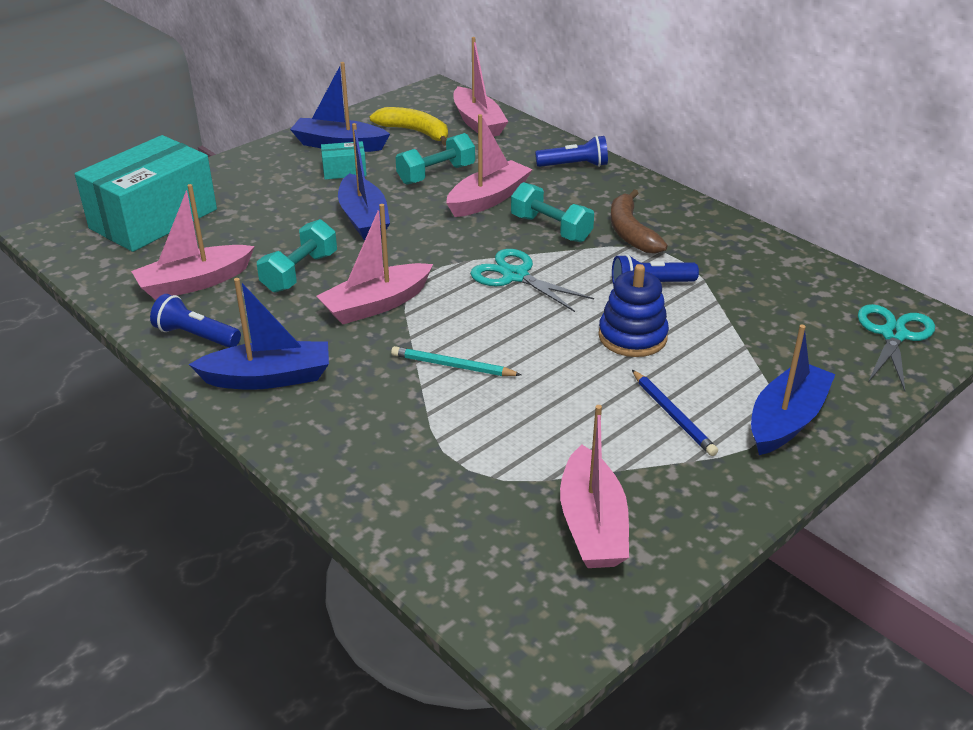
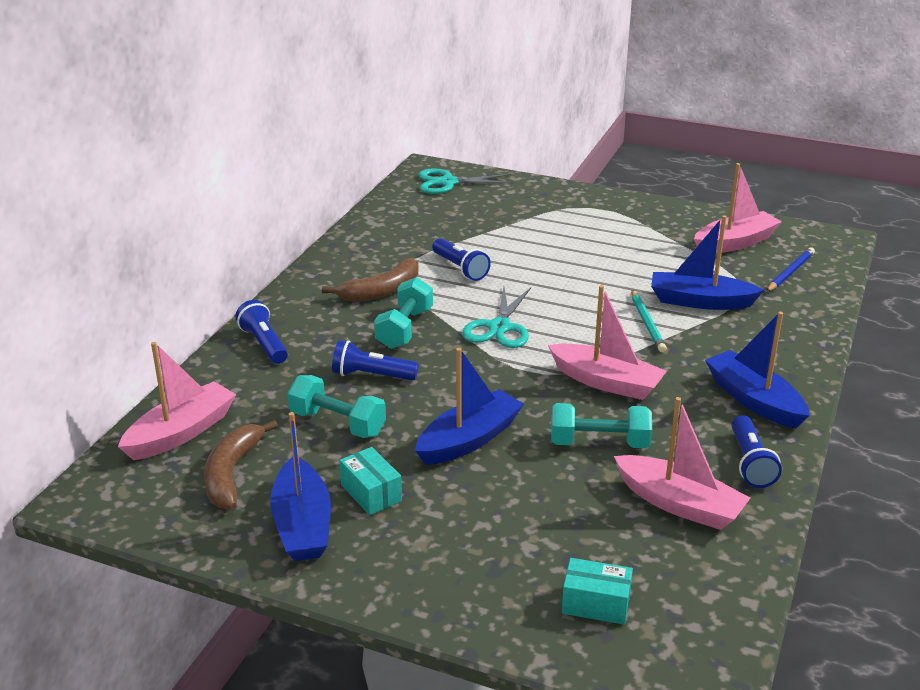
camera: 115 degrees left, 5 degrees down
turquoise box [75,135,217,252] -> turquoise box [562,558,633,625], size x0.43
yellow banana [369,107,448,146] -> brown banana [204,420,278,509]
pink boat [446,114,533,217] -> blue flashlight [332,340,419,380]
blue stacking toy [598,264,669,357] -> none
blue pencil [632,370,718,456] -> blue pencil moved to [766,247,815,292]
blue boat [751,325,835,455] -> blue boat moved to [651,215,764,310]

